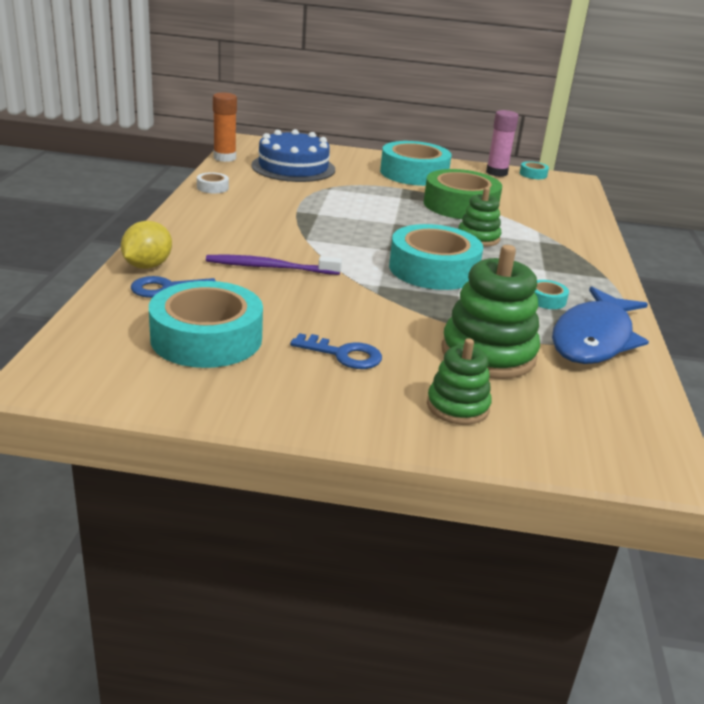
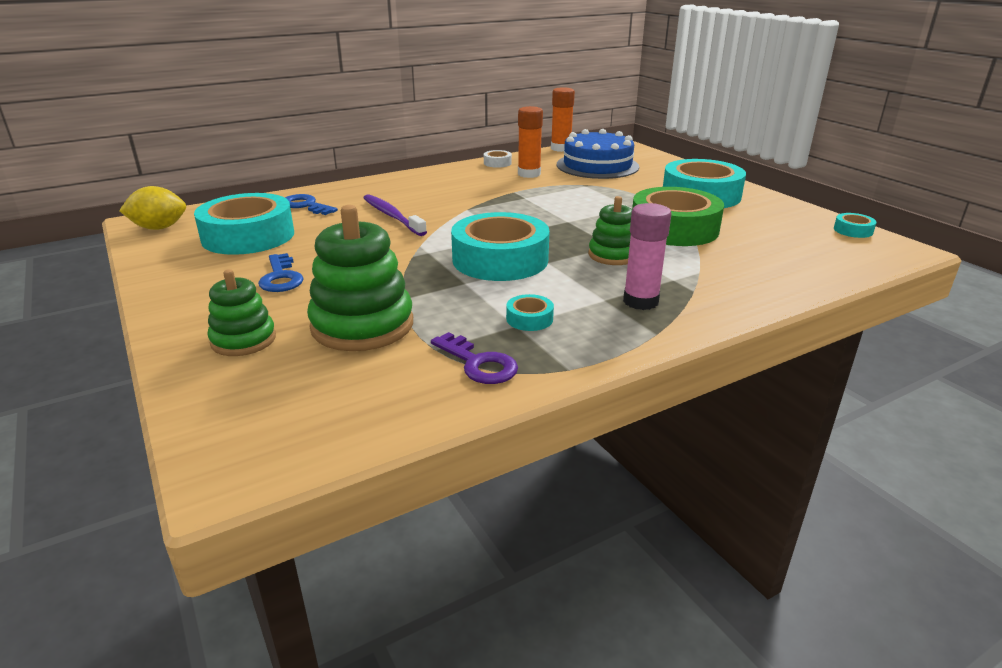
camera: 55 degrees right, 0 degrees up
yellow lemon [121,221,172,269] -> yellow lemon moved to [119,186,186,230]
pink glue stick [486,110,519,177] -> pink glue stick moved to [623,203,672,310]
blue fish [552,287,649,364] -> purple key [431,332,518,384]
none -> orange glue stick [518,106,543,178]

